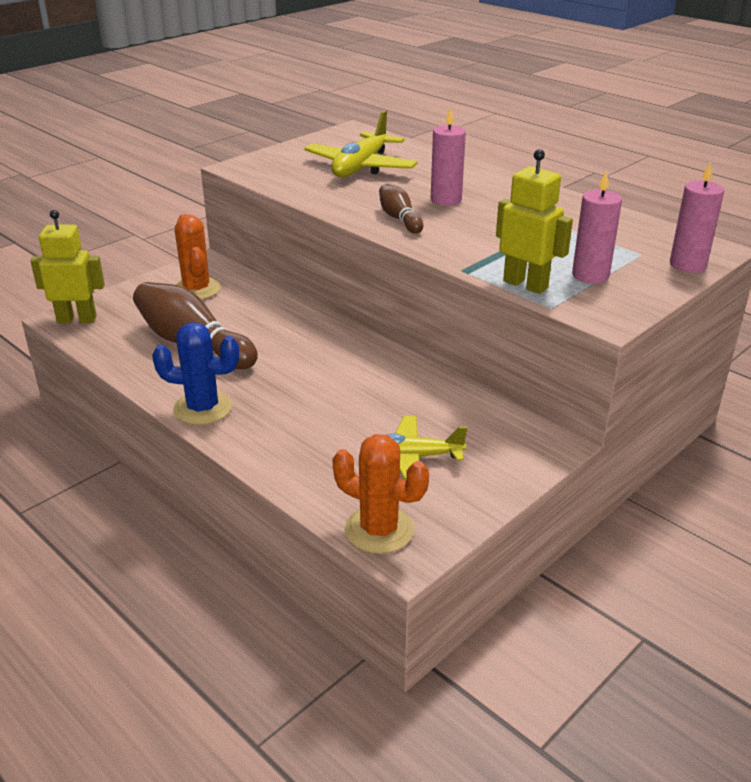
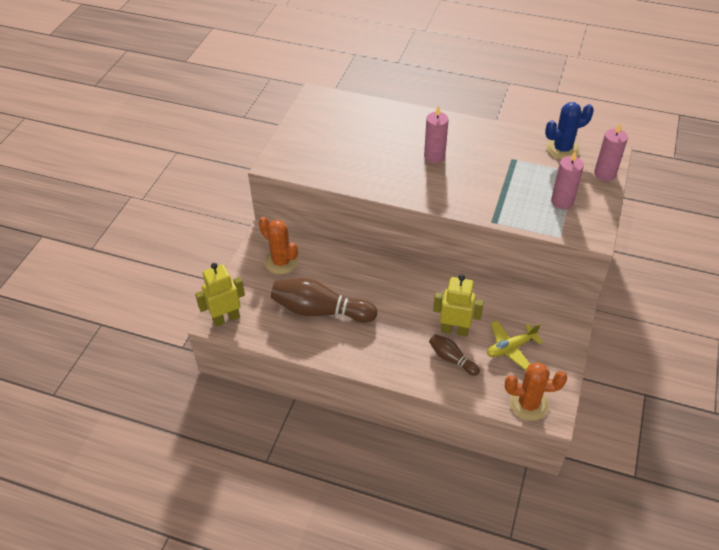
camera: 25 degrees left, 15 degrees up
blue cactus [152,322,239,425] -> blue cactus moved to [545,102,594,160]
yellow plane [304,110,418,177] -> none
brown bowling pin [379,184,423,234] -> brown bowling pin moved to [429,334,480,376]
yellow robot [496,149,573,294] -> yellow robot moved to [433,274,484,337]

